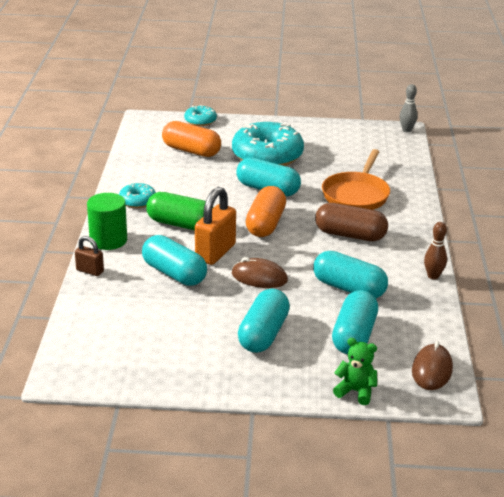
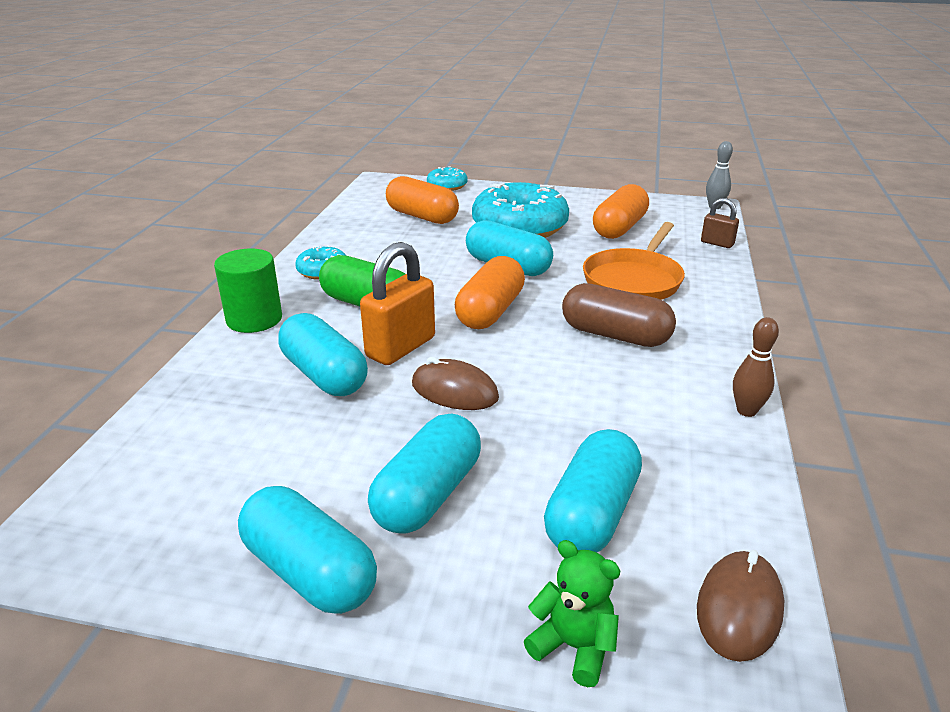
camera: 10 degrees right, 0 degrees up
brown padlock [75,236,104,276] -> brown padlock moved to [701,198,739,248]
turquoise capsule [313,251,388,298] -> turquoise capsule moved to [238,486,377,614]
none -> orange capsule [593,184,649,239]

